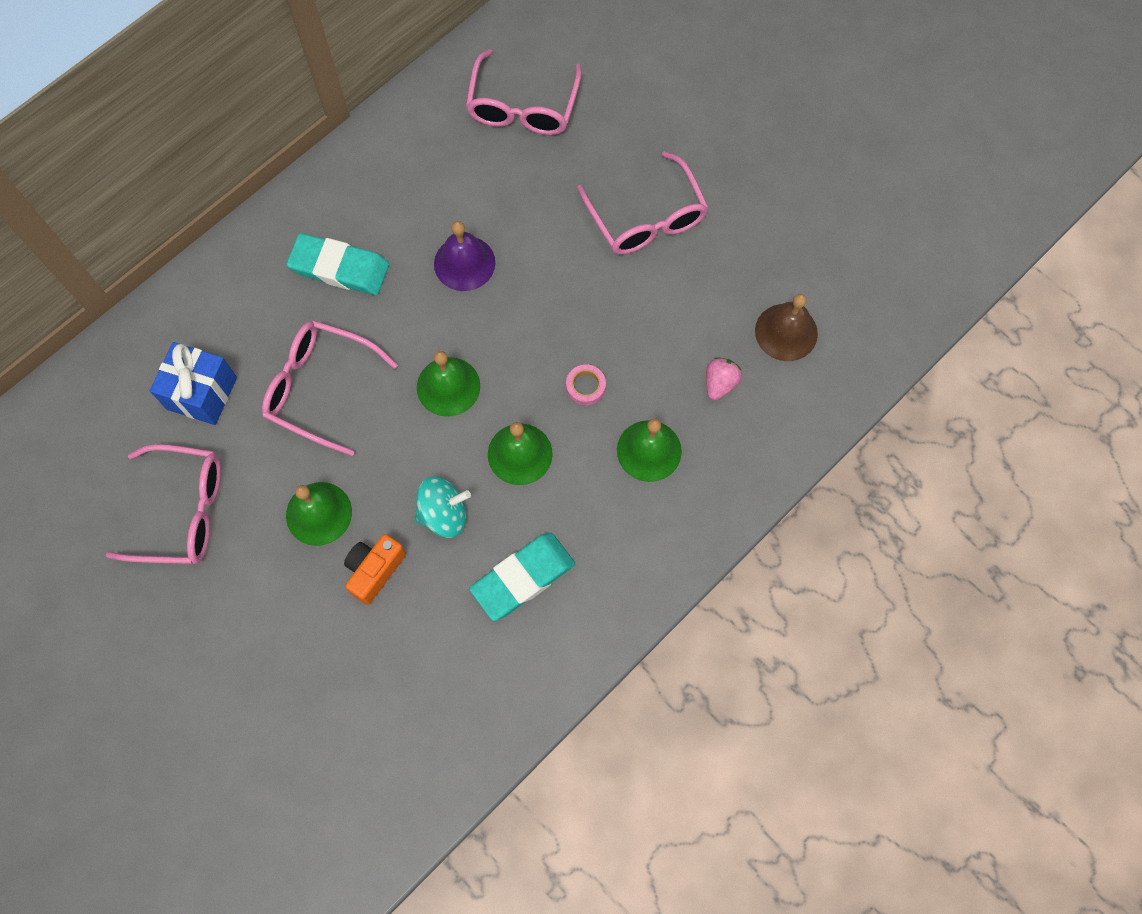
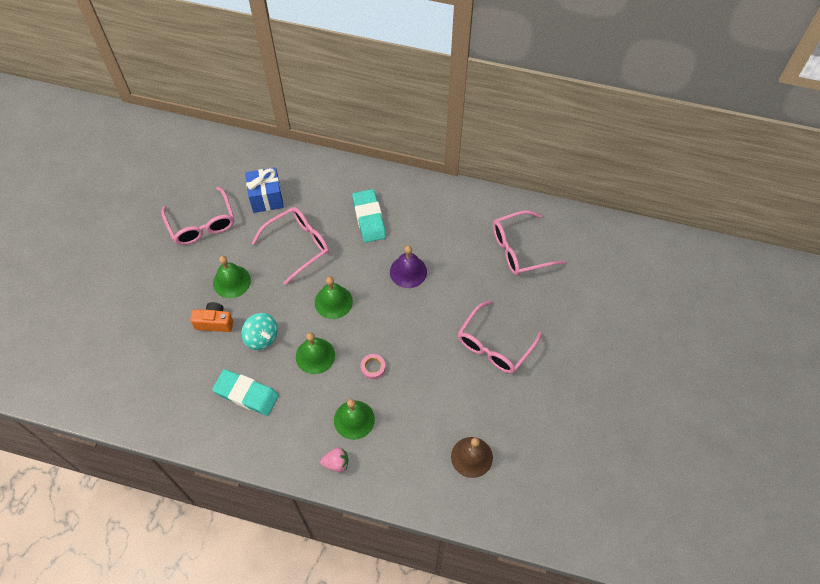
camera: 60 degrees right, 10 degrees down
pink glasses [262,320,398,456] -> pink glasses turned 60 degrees clockwise [252,207,329,285]
pink strawberry [706,357,742,400] -> pink strawberry moved to [320,447,348,472]

